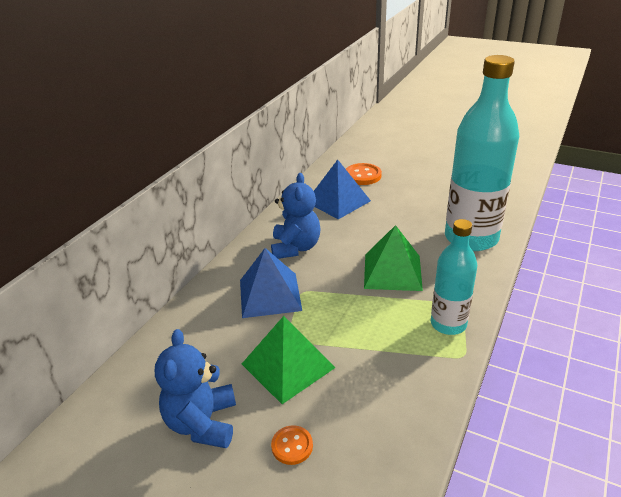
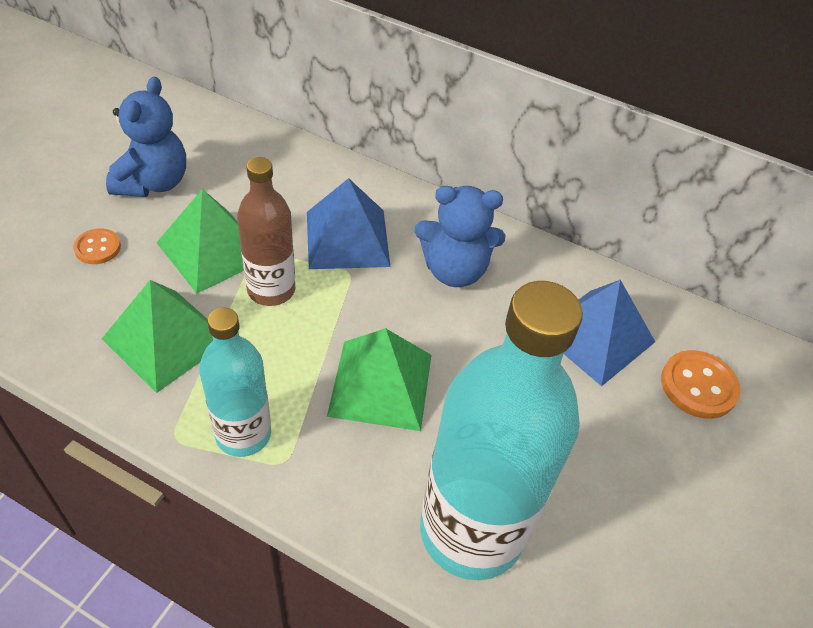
camera: 85 degrees right, 15 degrees up
blue teddy bear [155,329,236,448] -> blue teddy bear turned 105 degrees clockwise [106,76,186,197]
none -> green pyramid [102,280,213,393]
none -> brown bottle [237,157,295,306]

